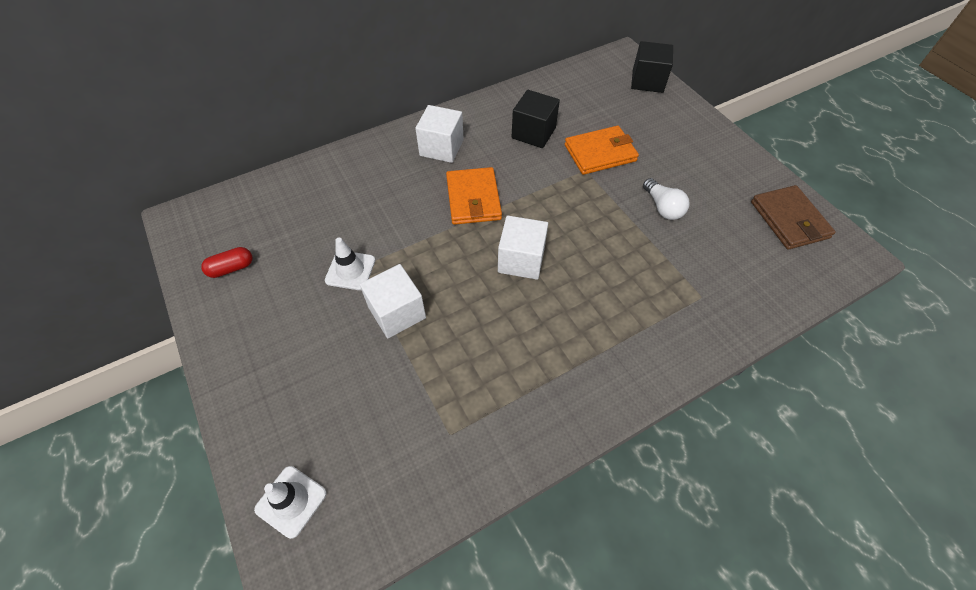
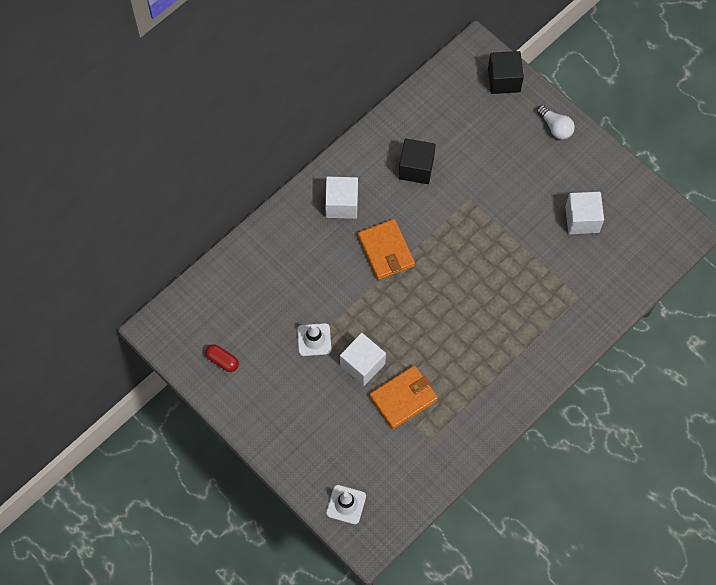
camera: 15 degrees left, 10 degrees up
red capsule [201,247,253,278] -> red capsule turned 75 degrees clockwise [205,344,239,372]
white cube [498,215,548,280] -> white cube moved to [565,192,604,234]
orange wallet [565,126,639,175] -> orange wallet moved to [369,365,438,429]
white light bulb [643,178,690,220] -> white light bulb moved to [537,105,575,139]
brown wallet [751,185,836,250] -> none

